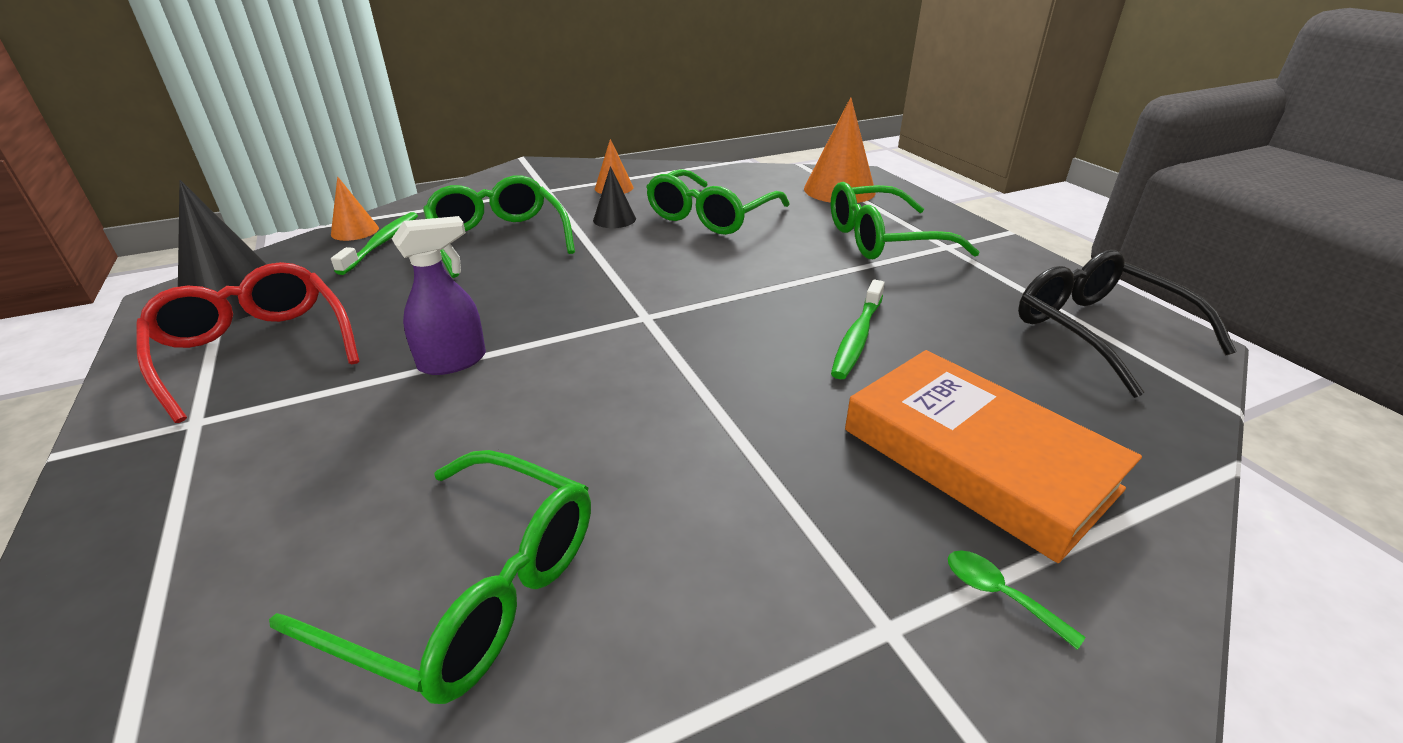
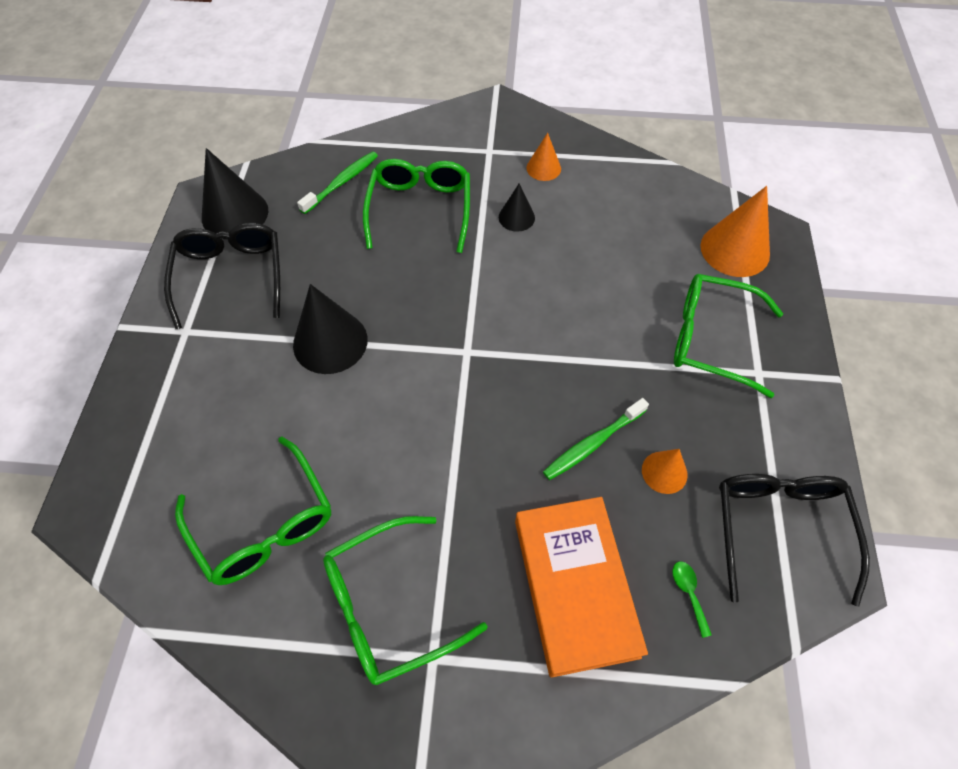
camera: 30 degrees right, 25 degrees up
red glasses [136,262,359,423] -> black glasses [164,223,280,329]
orange cone [331,177,379,241] -> orange cone moved to [642,449,688,494]
purple spray bottle [392,216,486,375] -> black cone [293,284,368,374]
green glasses [646,169,790,235] -> green glasses moved to [323,516,488,685]
green spoon [948,551,1086,650] -> green spoon moved to [673,561,712,638]

